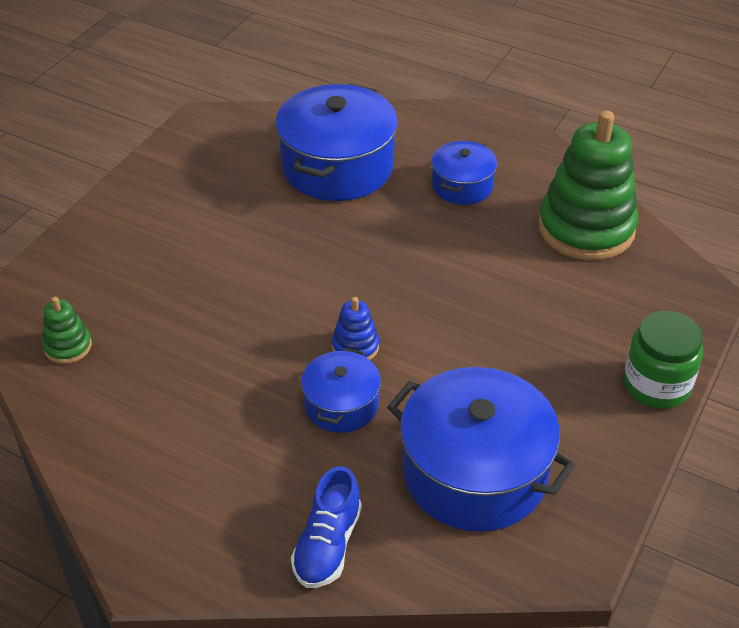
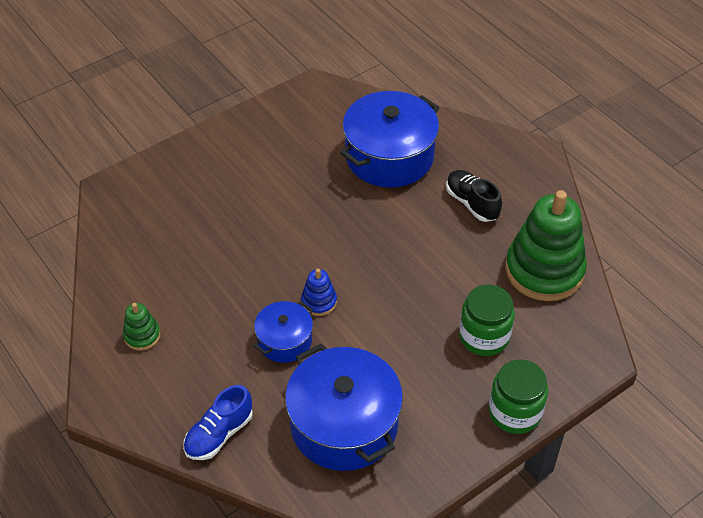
camera: 25 degrees right, 5 degrees up
green stacking toy [42,297,92,364] -> green stacking toy moved to [123,303,161,351]
blue pot [431,141,497,205] -> black shoe [446,170,502,222]
none -> green jar [459,284,515,356]

